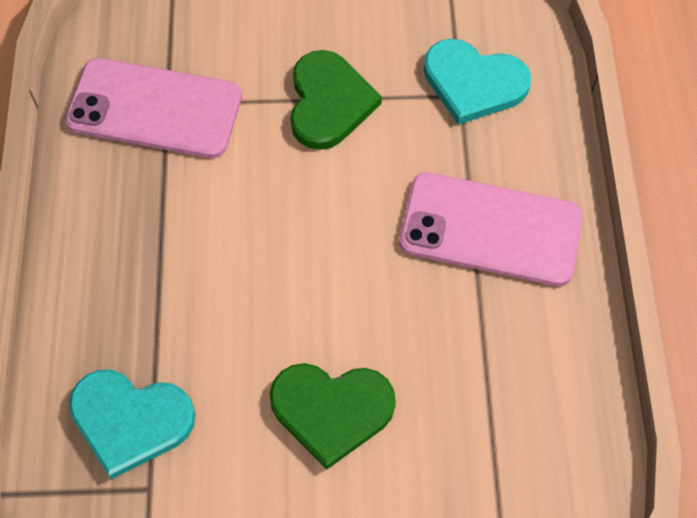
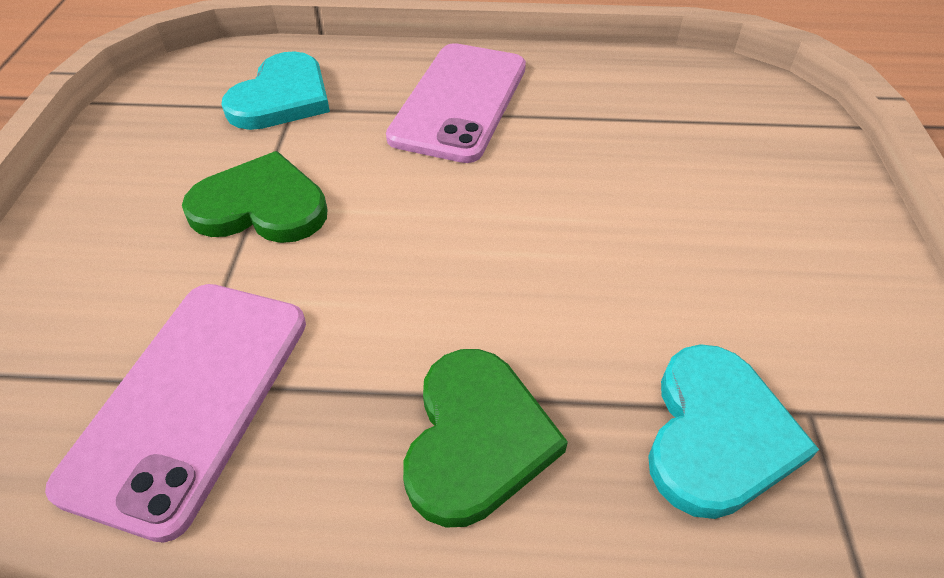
camera: 85 degrees left, 15 degrees down
green heart [270,363,396,470] -> green heart moved to [403,349,568,528]

